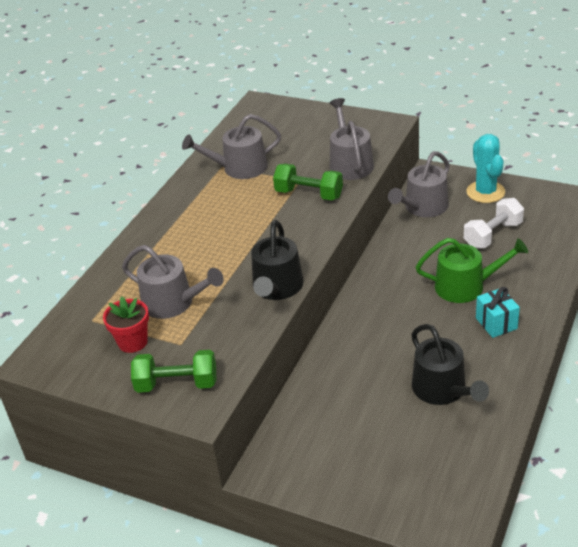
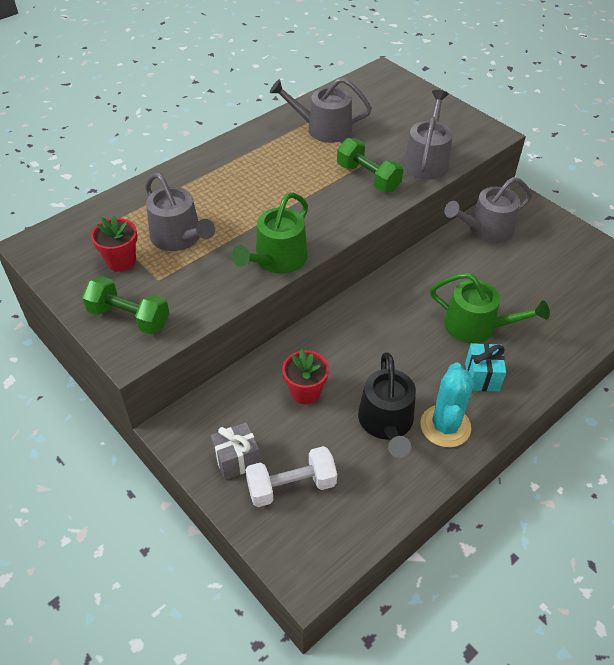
camera: 20 degrees right, 10 degrees up
black watering can [251,220,304,300] -> green watering can [231,192,308,274]
white dumbbell [464,198,524,249] -> white dumbbell moved to [245,446,337,507]
turquoise cactus [466,134,505,203] -> turquoise cactus moved to [420,362,474,447]
none -> grey gift [211,422,260,480]
none -> red flower pot [282,349,329,405]

